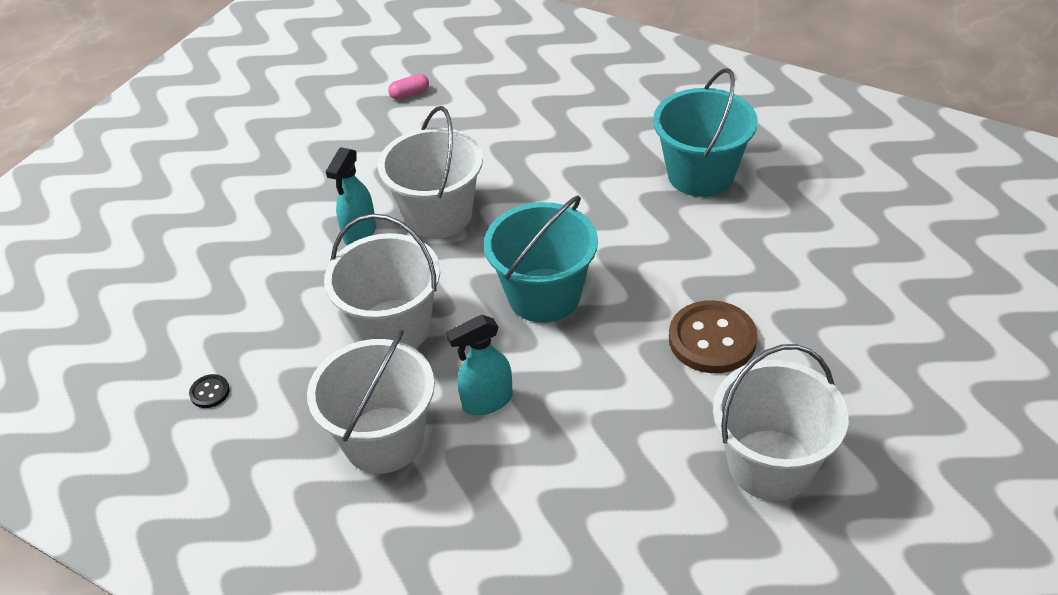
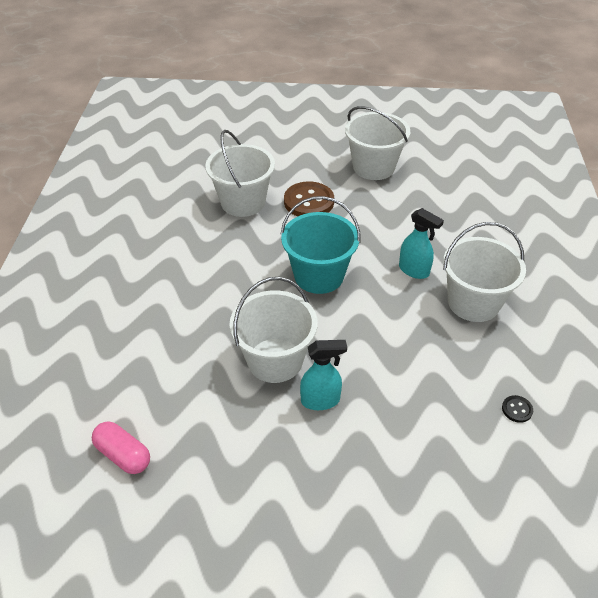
camera: 120 degrees left, 0 degrees up
white bucket [324,214,440,348] -> white bucket moved to [205,130,275,217]
pink capsule [388,74,429,100] -> pink capsule [92,421,150,474], size x1.58
turquoise bucket [653,68,758,197] -> none

